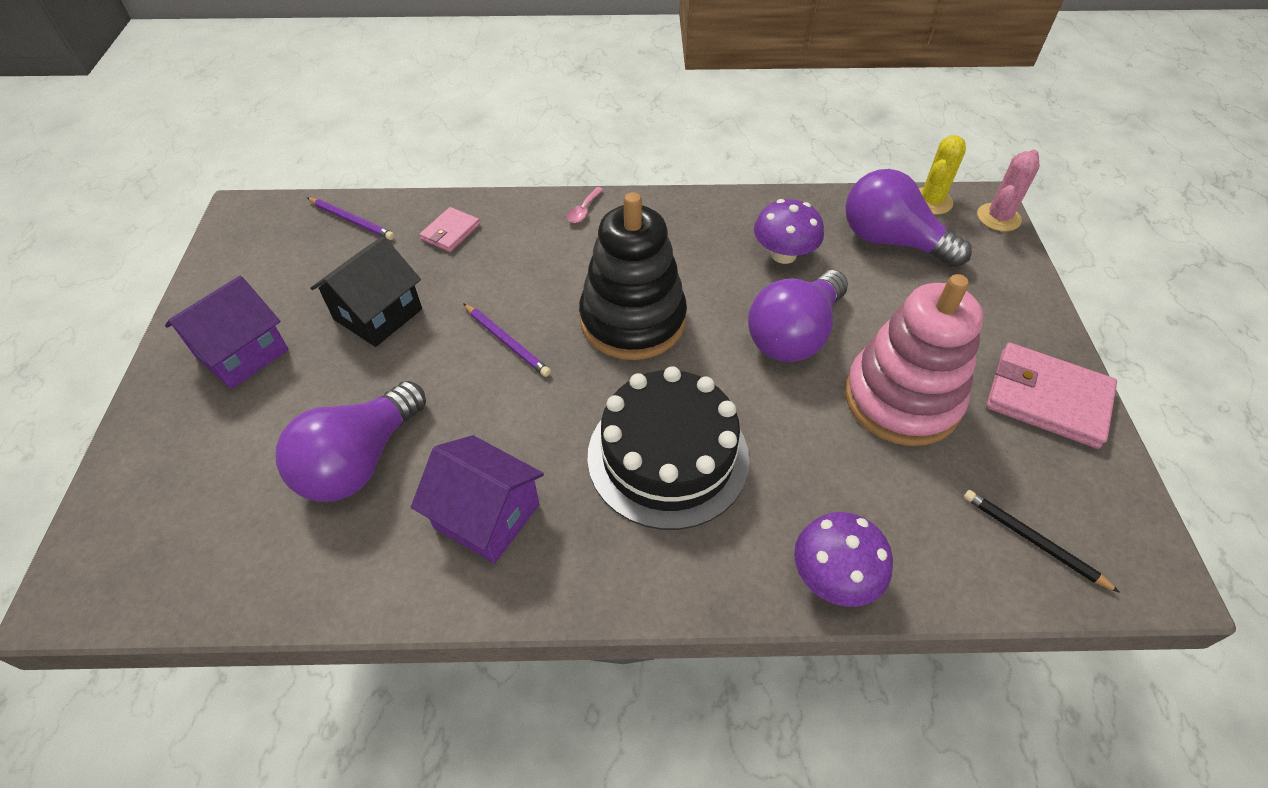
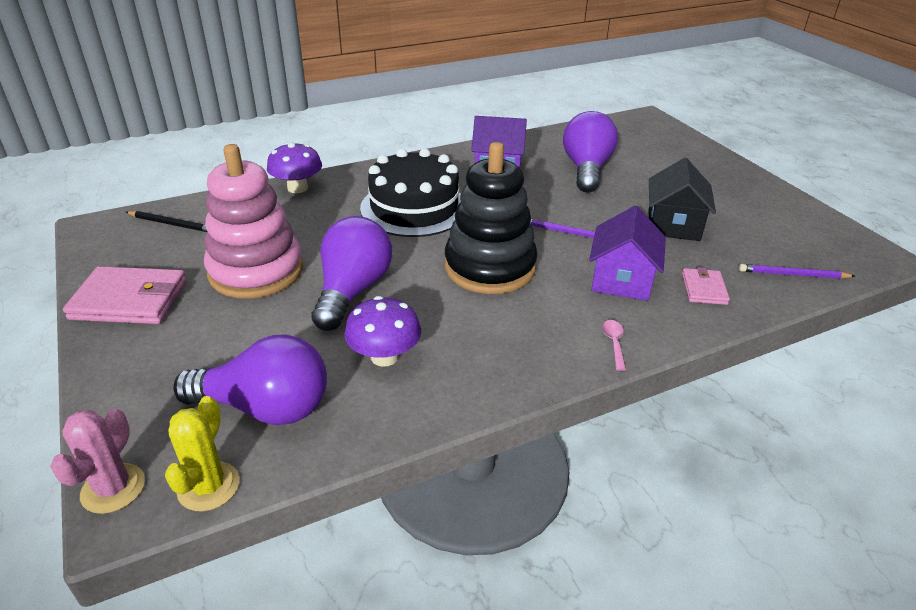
camera: 155 degrees right, 15 degrees down
purple house [165,276,289,389] -> purple house moved to [589,206,666,301]

